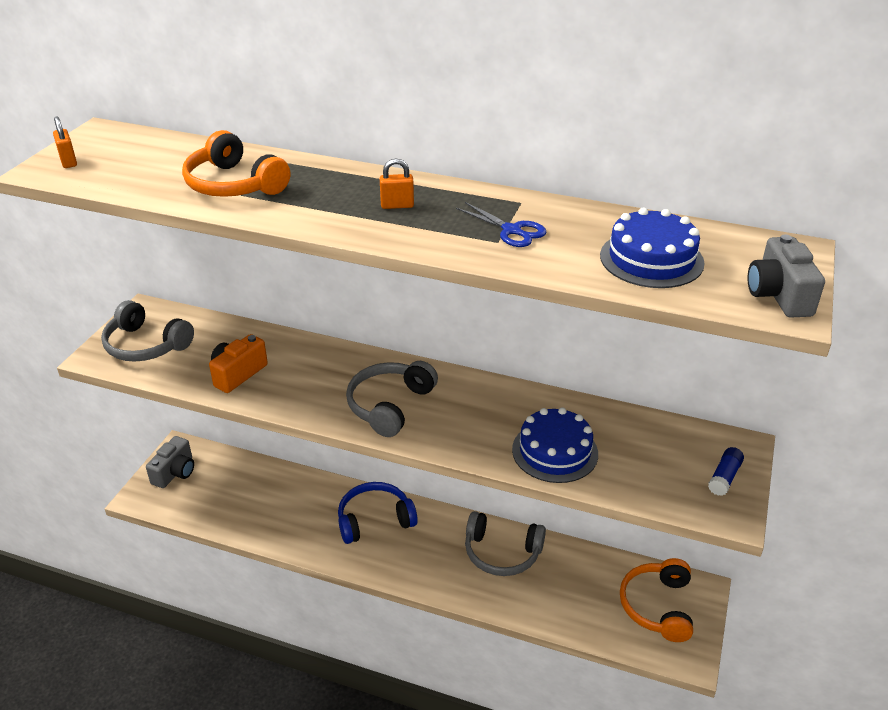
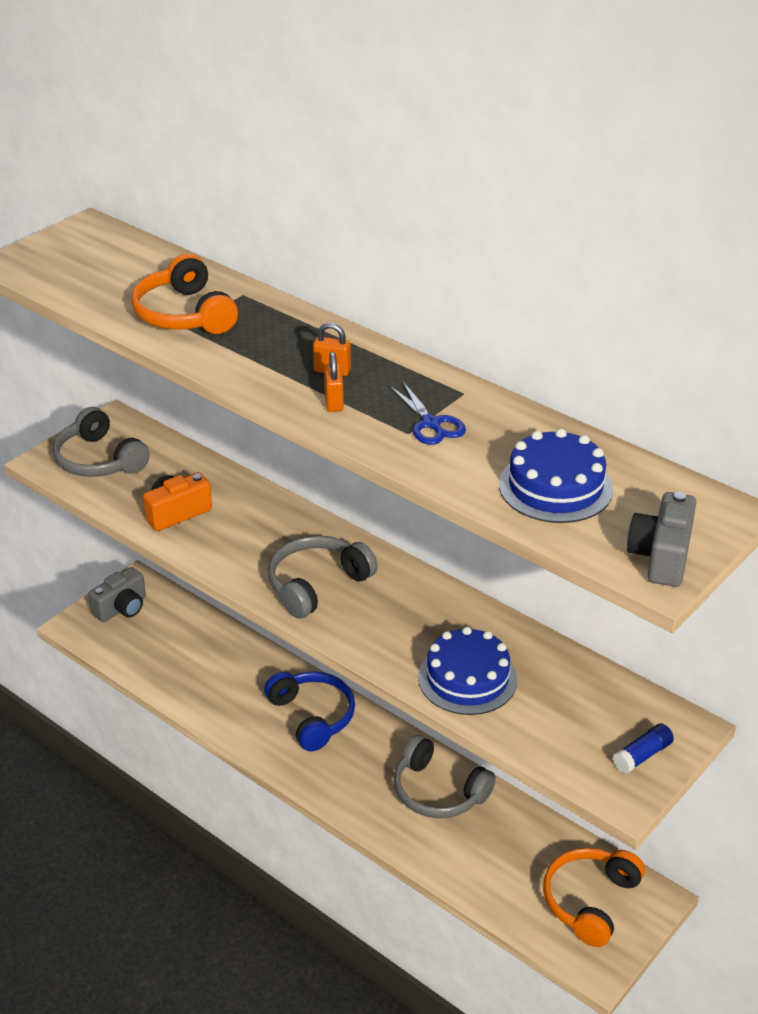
camera: 20 degrees right, 0 degrees up
orange padlock [53,116,77,168] -> orange padlock moved to [324,352,344,412]
blue headphones [338,482,418,544] -> blue headphones turned 60 degrees clockwise [264,671,355,752]

